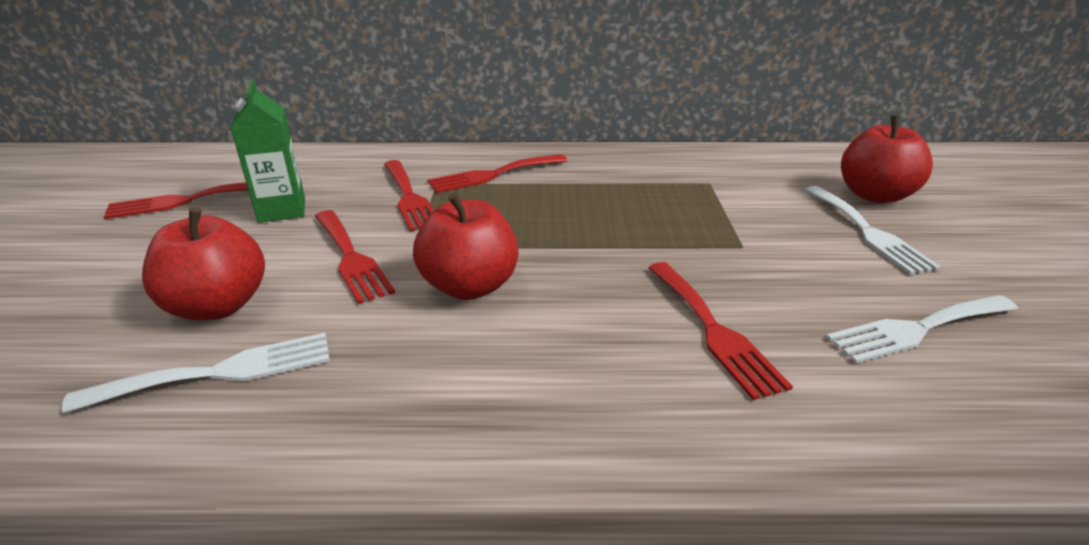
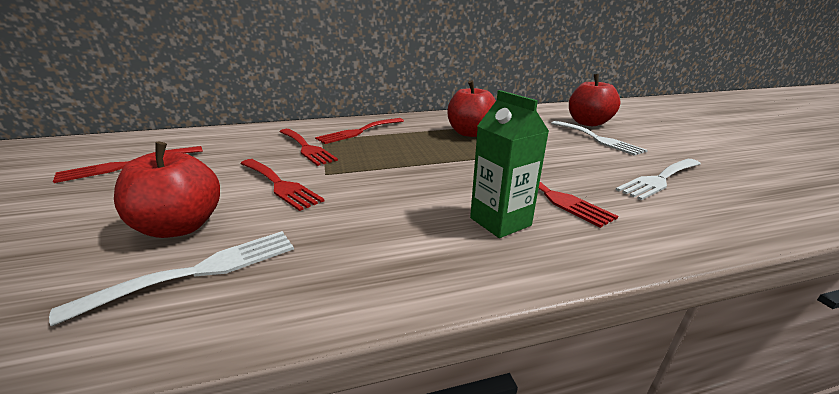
camera: 15 degrees left, 5 degrees down
green carton [231,80,305,223] -> green carton moved to [470,90,549,238]
red apple [413,193,518,300] -> red apple moved to [448,80,496,137]

